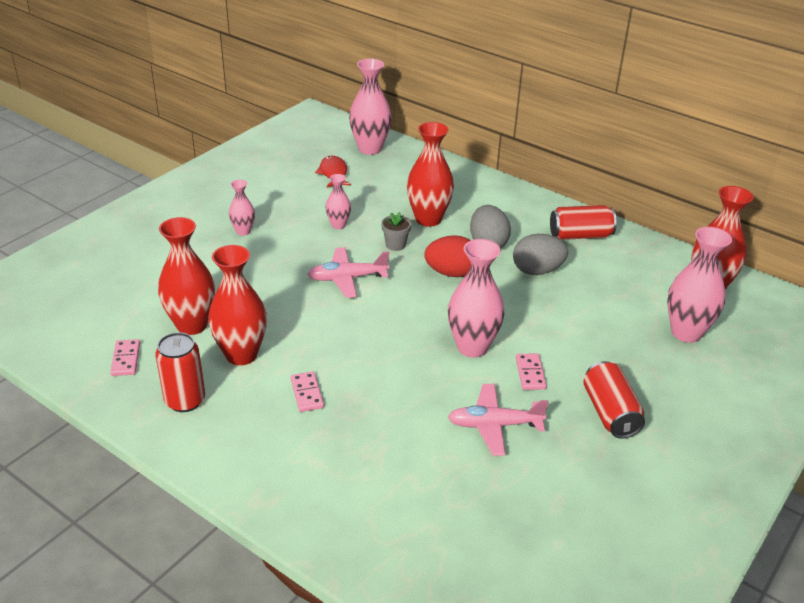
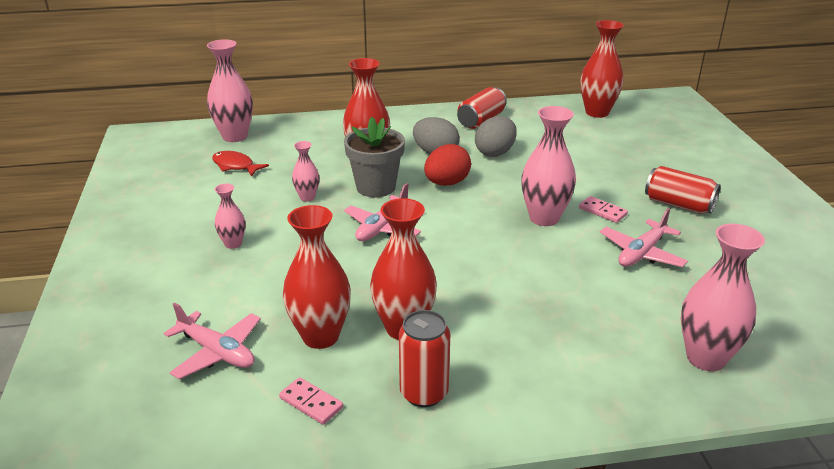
camera: 45 degrees left, 5 degrees down
pink domino [291,371,324,412] -> none
grey flower pot [381,212,411,251] -> grey flower pot [344,117,405,197], size x1.94
pink vase [667,227,732,343] -> pink vase moved to [681,224,765,371]
none -> pink plane [164,303,261,379]

